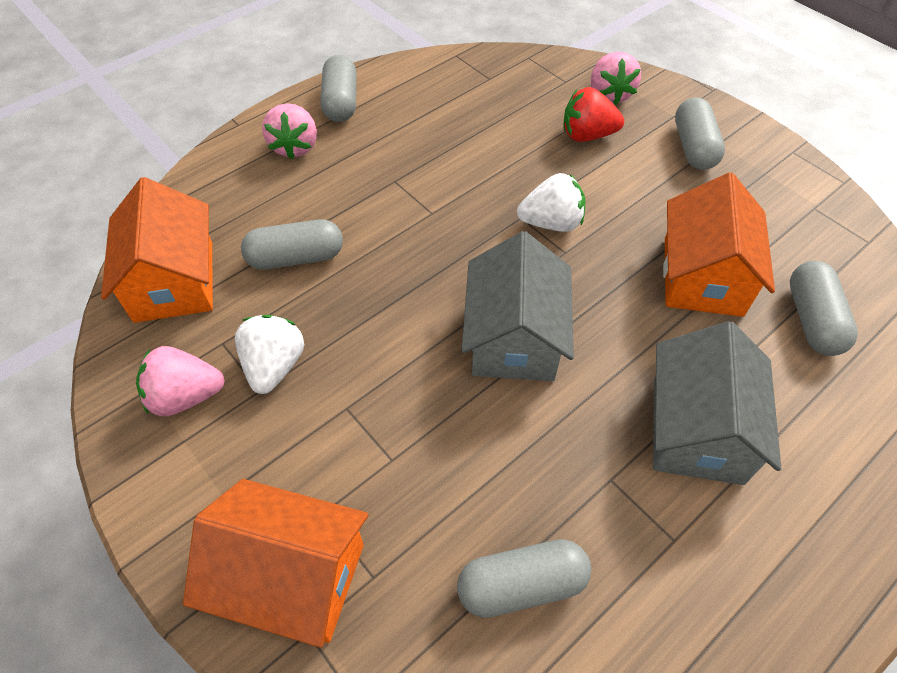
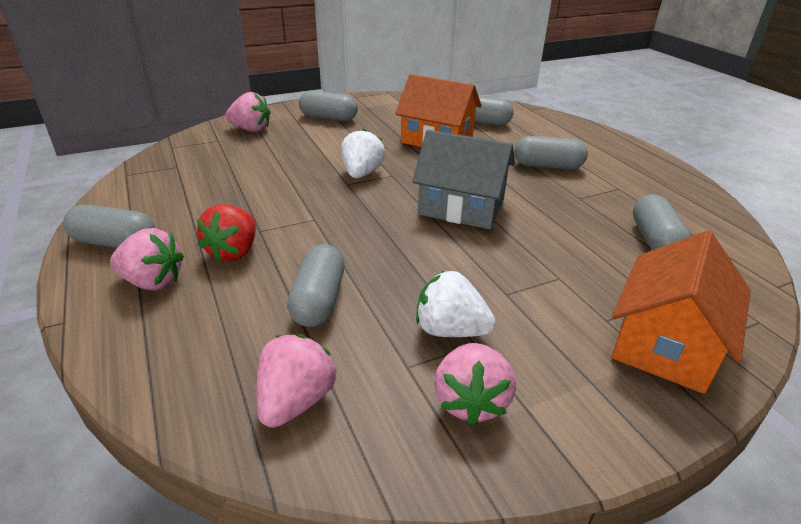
camera: 75 degrees left, 20 degrees down
orange house [101,177,213,323] -> pink strawberry [256,334,337,428]
red strawberry [563,87,624,142] -> red strawberry moved to [197,204,256,262]
grey house [653,321,781,485] -> grey capsule [514,136,588,169]

